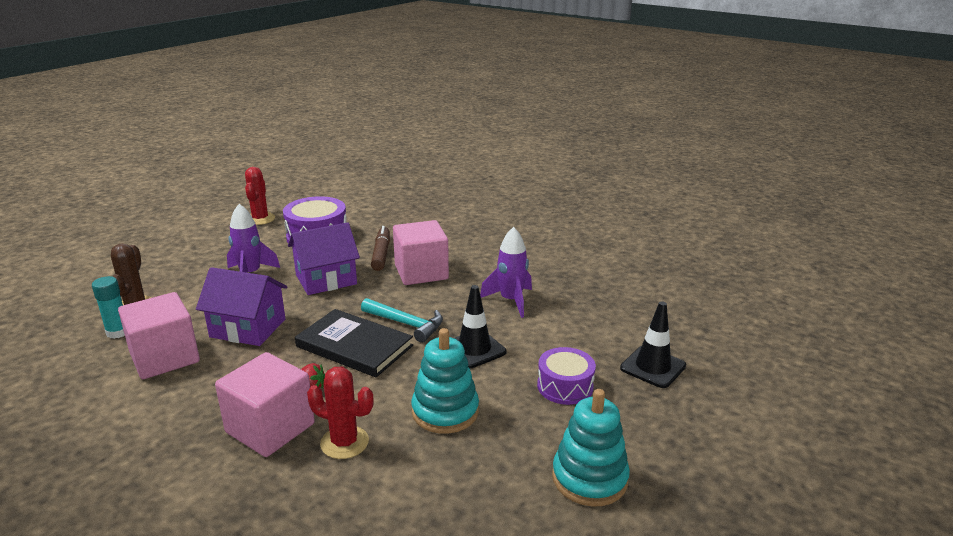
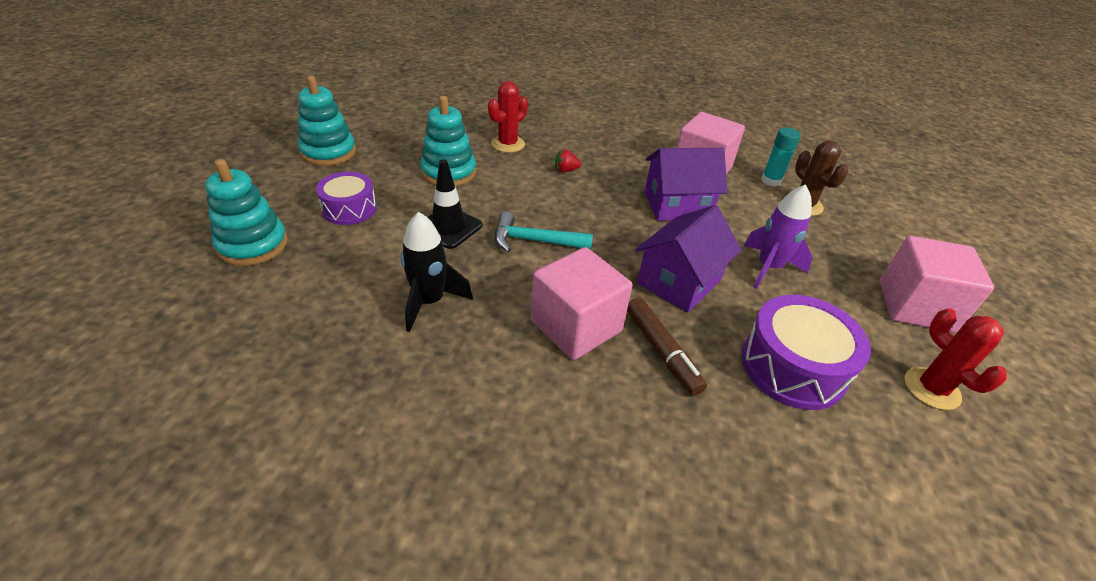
camera: 155 degrees right, 15 degrees up
pink cube [215,352,315,457] -> pink cube moved to [879,236,994,333]
black book [295,309,413,377] -> none
red cactus [307,367,374,459] -> red cactus turned 45 degrees counterclockwise [488,81,528,153]
purple rocket [480,227,532,318] -> black rocket [401,212,473,332]
black traffic cone [620,301,686,388] -> turquoise stacking toy [205,159,288,266]

